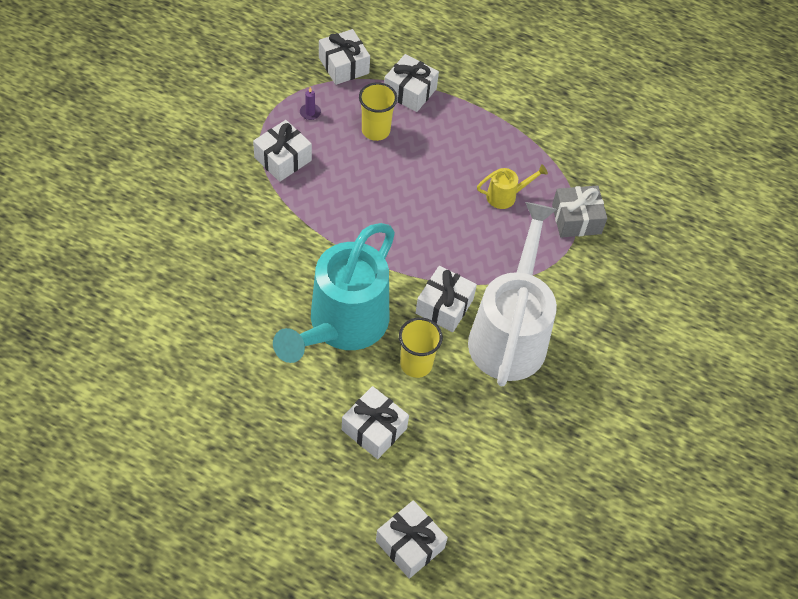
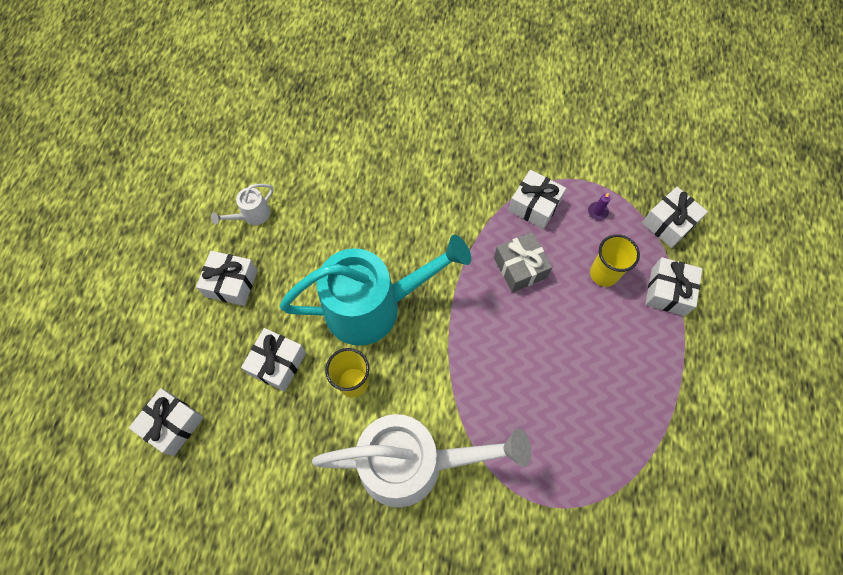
camera: 80 degrees right, 10 degrees up
turquoise watering can [273,223,395,363] -> turquoise watering can turned 150 degrees clockwise [280,235,471,346]
white gift [416,266,477,332] -> white gift moved to [196,251,258,306]
yellow watering can [477,164,548,209] -> none
grey gift [552,185,607,238] -> grey gift moved to [494,232,552,292]
none -> white watering can [211,184,273,225]

